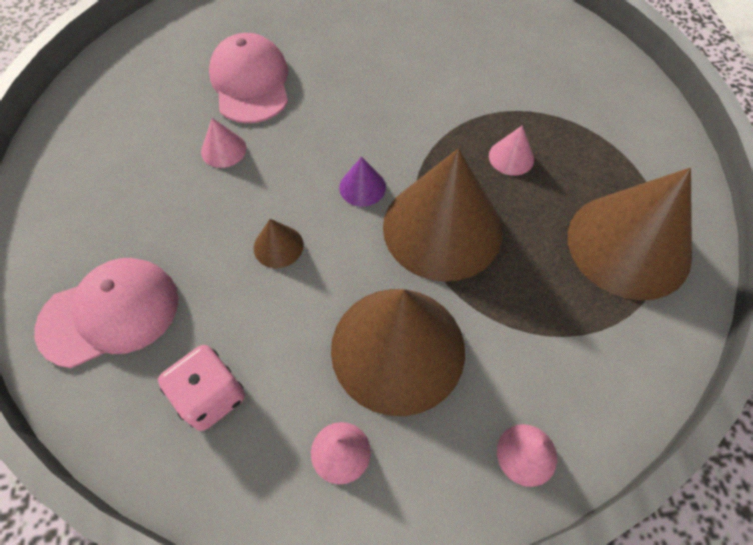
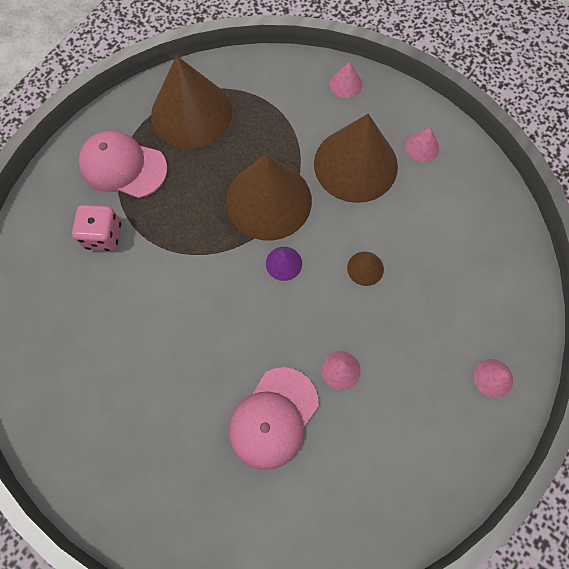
camera: 135 degrees left, 10 degrees up
pink cap [34,258,178,368] -> pink cap moved to [79,130,167,198]
pink dice [158,345,245,431] -> pink dice moved to [72,205,121,251]
pink cone [489,126,534,176] -> pink cone moved to [474,359,513,398]

